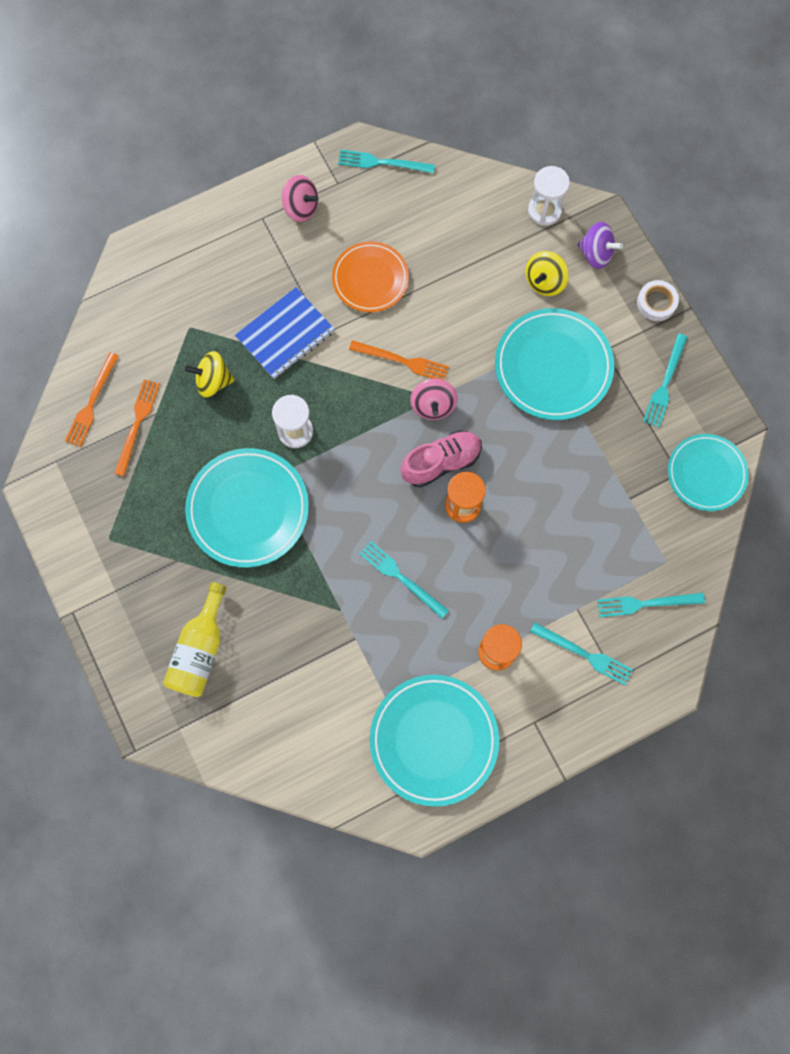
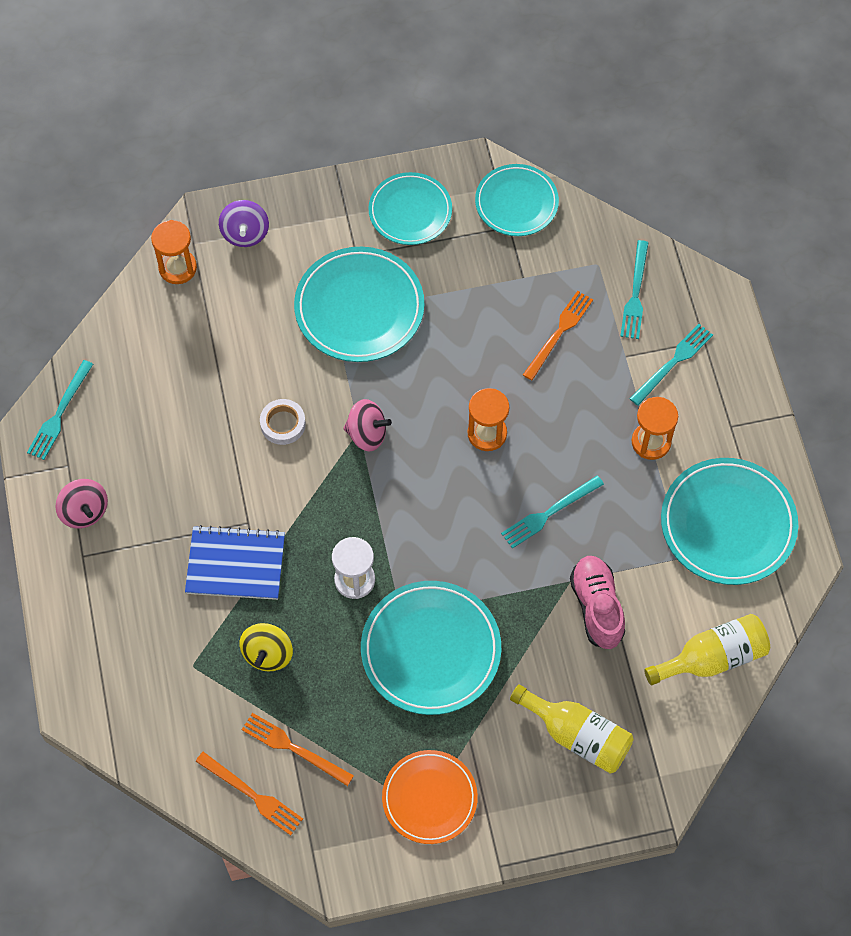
camera: 75 degrees left, 10 degrees down
blue notebook [235,287,334,379] -> blue notebook turned 60 degrees counterclockwise [185,525,285,600]
pink spinning top [282,175,319,222] -> pink spinning top turned 105 degrees clockwise [55,479,108,528]
orange plate [332,241,409,312] -> orange plate moved to [382,750,478,844]
orange fork [349,340,449,380] -> orange fork moved to [523,291,593,380]
pink shoe [401,430,482,487] -> pink shoe moved to [570,556,625,649]
yellow spinning top [526,251,569,296] -> none
white hourglass [528,166,570,226] -> orange hourglass [151,220,197,284]
purple spinning top [577,222,623,269] -> purple spinning top turned 135 degrees clockwise [219,200,269,247]
white tape [637,280,679,321] -> white tape moved to [260,399,306,445]
turquoise fork [643,334,687,427] -> turquoise plate [368,172,452,245]
none -> yellow bottle [644,614,770,685]

